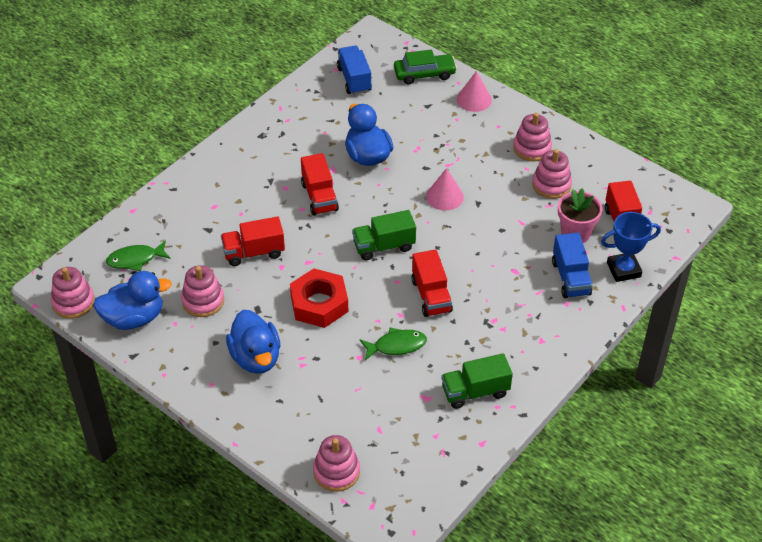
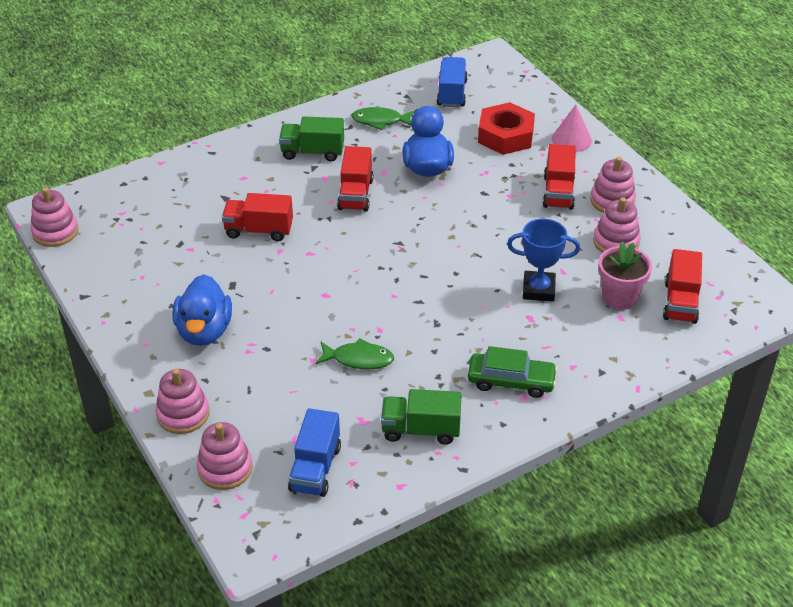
camera: 20 degrees right, 5 degrees down
blue duck [93,271,172,330] -> none
green fish [106,240,170,271] -> green fish moved to [351,107,415,130]
pink stacking toy [181,265,224,317] -> pink stacking toy moved to [155,369,209,434]
red nut [290,268,348,328] -> red nut moved to [478,102,535,155]
green truck [352,210,416,260] -> green truck moved to [279,116,344,161]
green car [394,50,457,85] -> green car moved to [468,346,558,398]
red truck [411,250,453,317] -> red truck moved to [542,144,576,210]
pink cone [426,168,464,211] -> none
blue truck [552,233,593,298] -> blue truck moved to [288,408,341,497]
blue trophy [601,212,661,282] -> blue trophy moved to [507,219,580,301]

